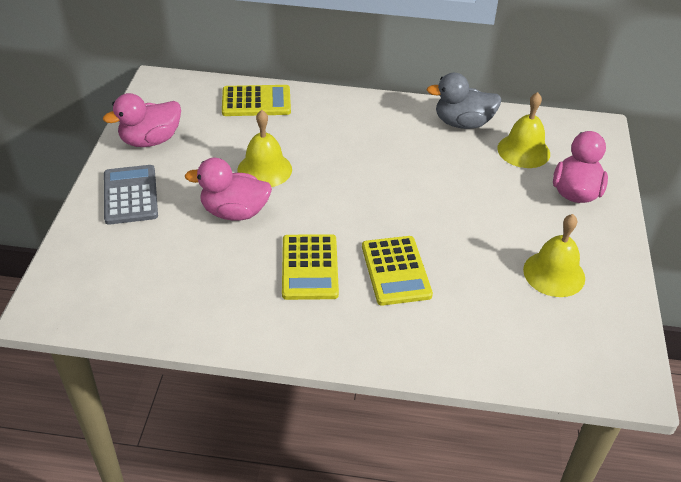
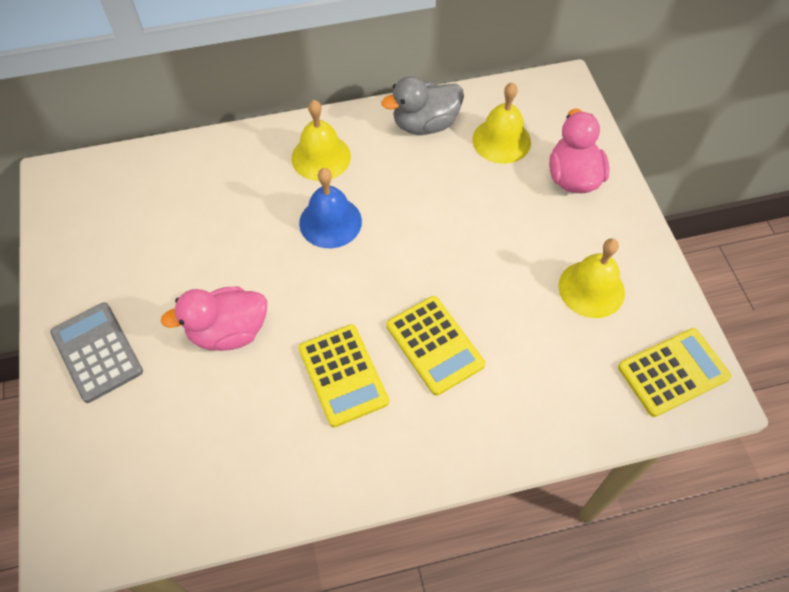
camera: 20 degrees left, 15 degrees up
pink duck [103,93,181,147] -> none
yellow calculator [222,85,291,116] -> yellow calculator moved to [618,328,731,417]
yellow bell [237,110,292,187] -> yellow bell moved to [292,100,351,181]
none -> blue bell [299,168,362,248]

